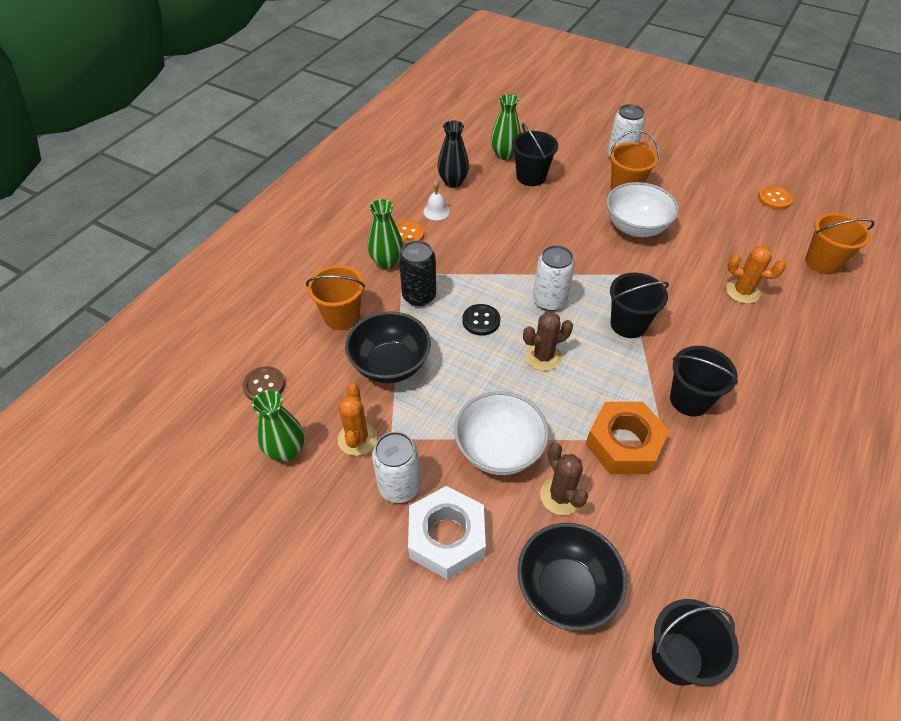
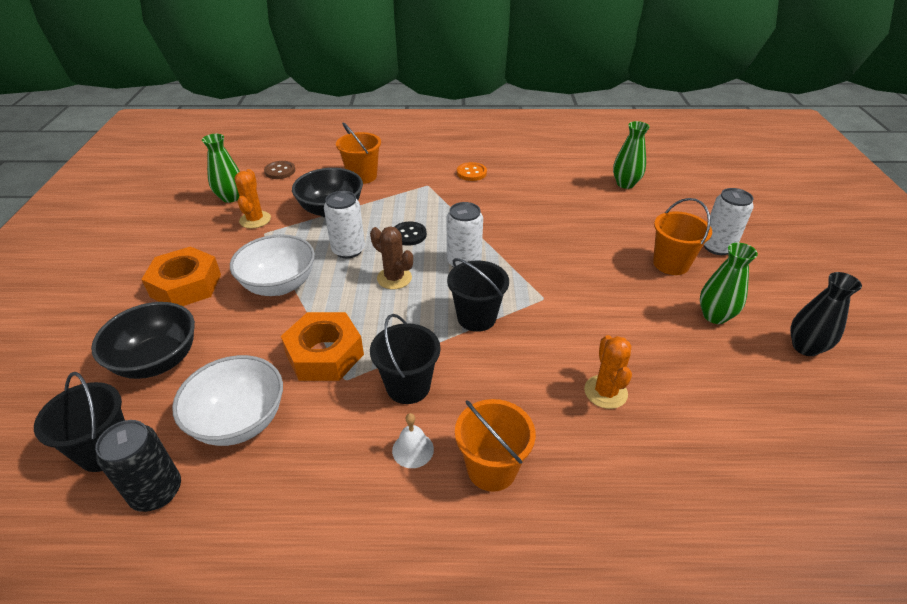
camera: 60 degrees right, 10 degrees down
orange cactus [338,384,377,456] -> orange cactus turned 60 degrees counterclockwise [234,169,271,229]
green vase [368,199,403,269] -> green vase moved to [700,243,758,324]
white can [372,432,420,503] -> white can moved to [324,191,365,258]
black can [399,240,436,306] -> black can moved to [95,420,181,512]
white nut [408,486,486,579] -> orange nut [141,246,221,306]
white bell [423,180,450,220] -> white bell moved to [392,413,434,468]
black vase [437,120,469,188] -> black vase moved to [790,272,862,356]
black bucket [512,123,558,186] -> none
brown cactus [540,443,588,515] -> none
white bowl [607,182,679,237] -> white bowl moved to [172,355,283,446]
orange button [758,186,793,210] -> none
orange bucket [805,213,875,274] -> orange bucket moved to [455,399,536,492]

